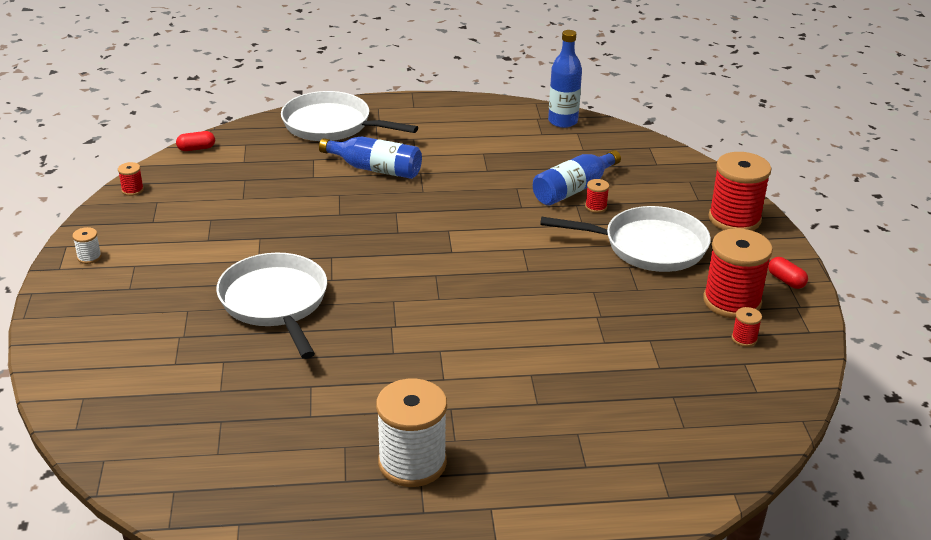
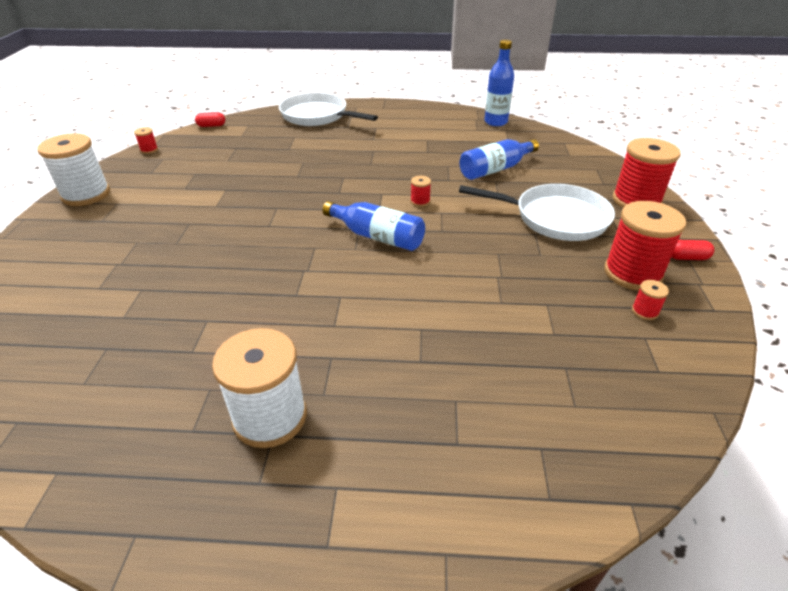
camera: 10 degrees right, 5 degrees up
white spool [72,227,102,264] -> white spool [37,133,110,206], size x2.35
white pan [216,253,327,359] -> none
blue bottle [319,136,422,179] -> blue bottle moved to [323,201,425,251]
red spool [585,179,609,213] -> red spool moved to [411,176,431,207]
red capsule [768,257,808,289] -> red capsule turned 60 degrees counterclockwise [672,240,714,260]

